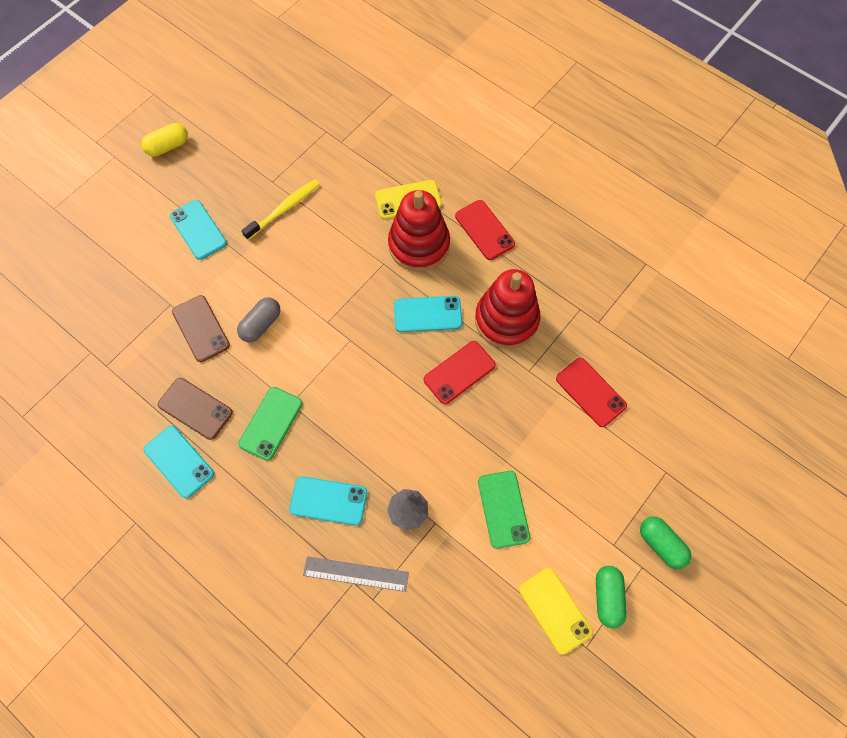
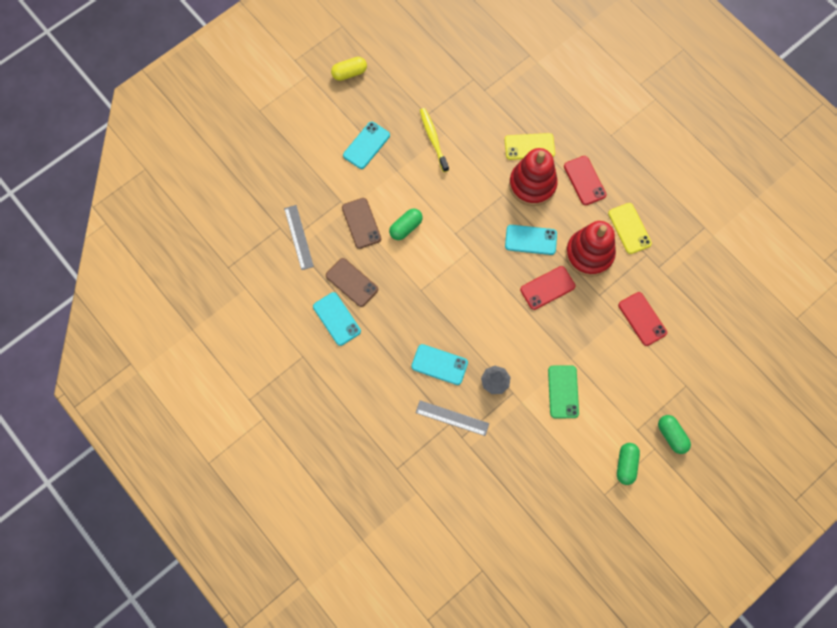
camera: 10 degrees right, 5 degrees up
turquoise phone [170,200,227,260] -> turquoise phone turned 60 degrees clockwise [343,121,390,169]
grey capsule [237,297,280,342] -> green capsule [389,209,423,240]
green phone [238,387,302,461] -> none
yellow toothbrush [242,179,320,240] -> yellow toothbrush turned 75 degrees counterclockwise [420,108,449,172]
yellow phone [519,568,593,655] -> yellow phone moved to [608,203,652,254]
none -> grey ruler [284,205,314,270]

